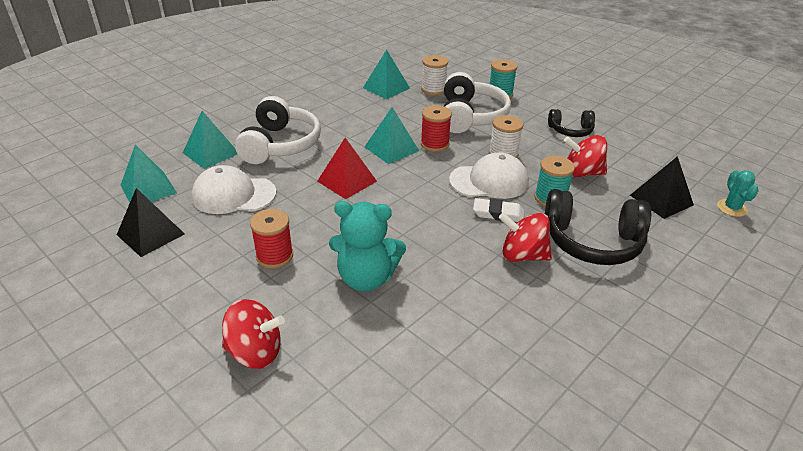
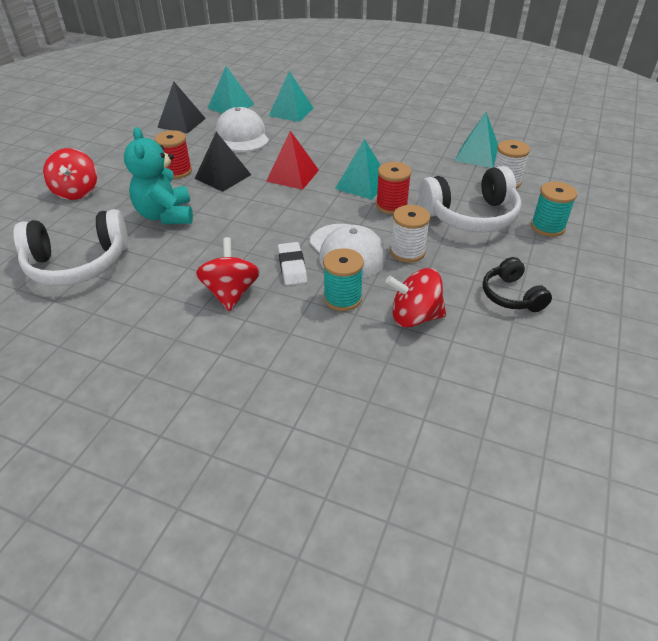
camera: 70 degrees right, 5 degrees up
white headphones [235,96,321,164] -> white headphones moved to [13,209,128,286]
black headphones [545,189,651,265] -> none
red spinning top [564,135,607,177] -> red spinning top turned 75 degrees counterclockwise [385,268,446,327]
black pyramid [630,156,694,219] -> black pyramid moved to [195,132,251,192]
turquoise cactus [717,170,759,217] -> none

